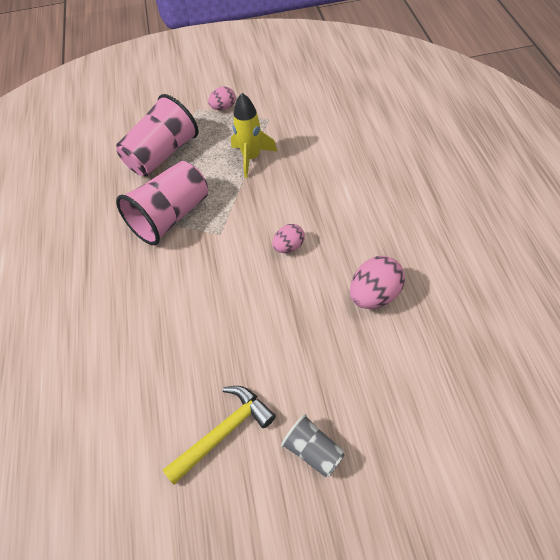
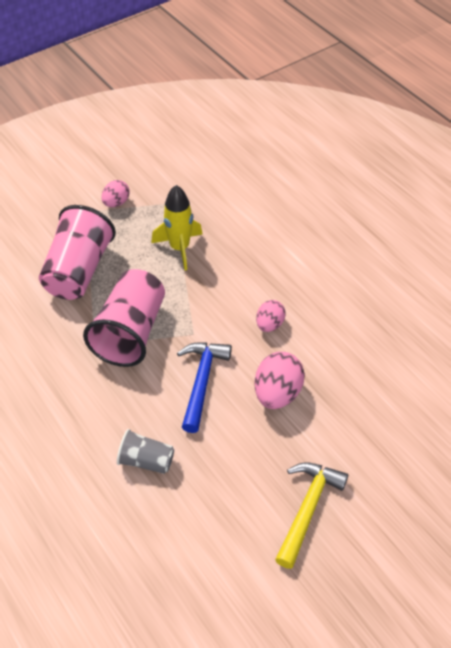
camera: 30 degrees left, 5 degrees down
grey cup [281,414,345,477] -> grey cup moved to [117,429,174,474]
pink egg [350,256,405,309] -> pink egg moved to [255,352,305,409]
none -> blue hammer [177,342,232,433]

